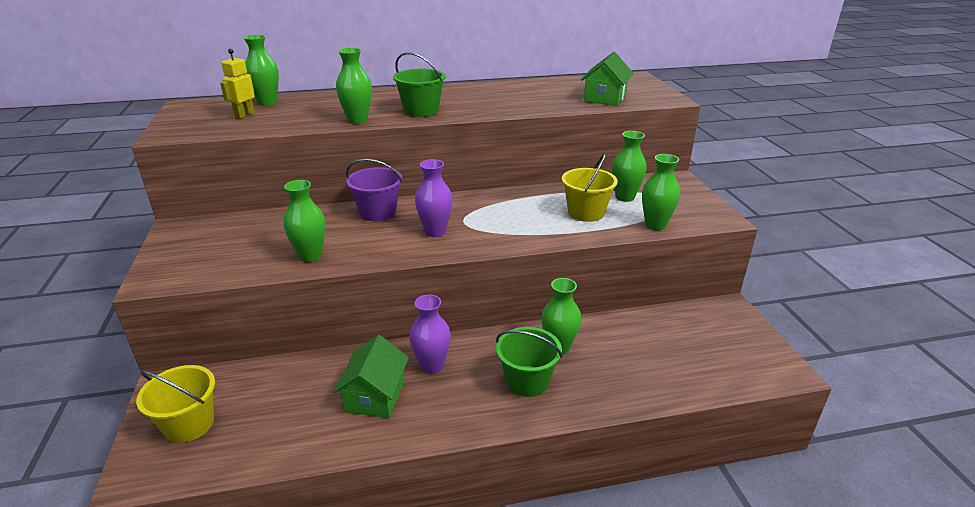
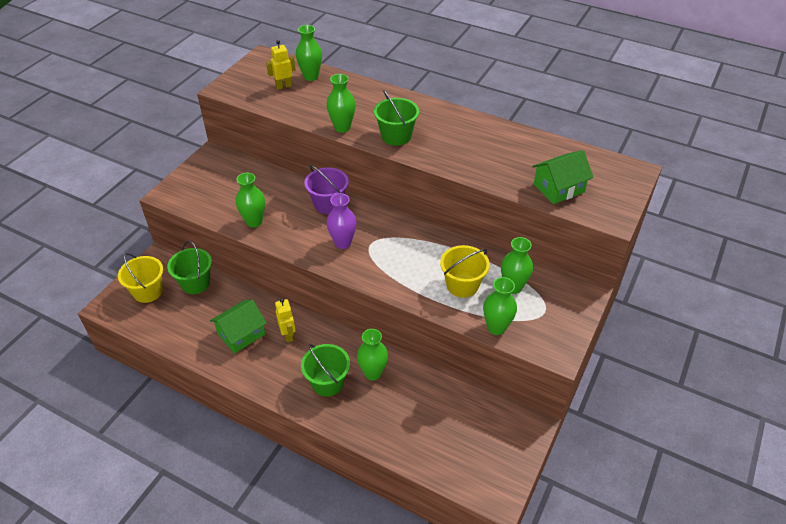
camera: 40 degrees right, 15 degrees up
purple vase [409,294,451,374] -> yellow robot [275,299,296,342]
none -> green bucket [167,241,212,294]

